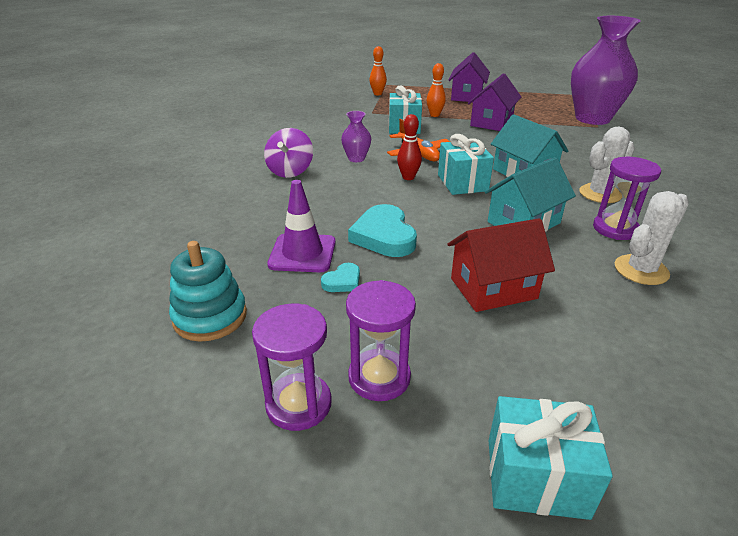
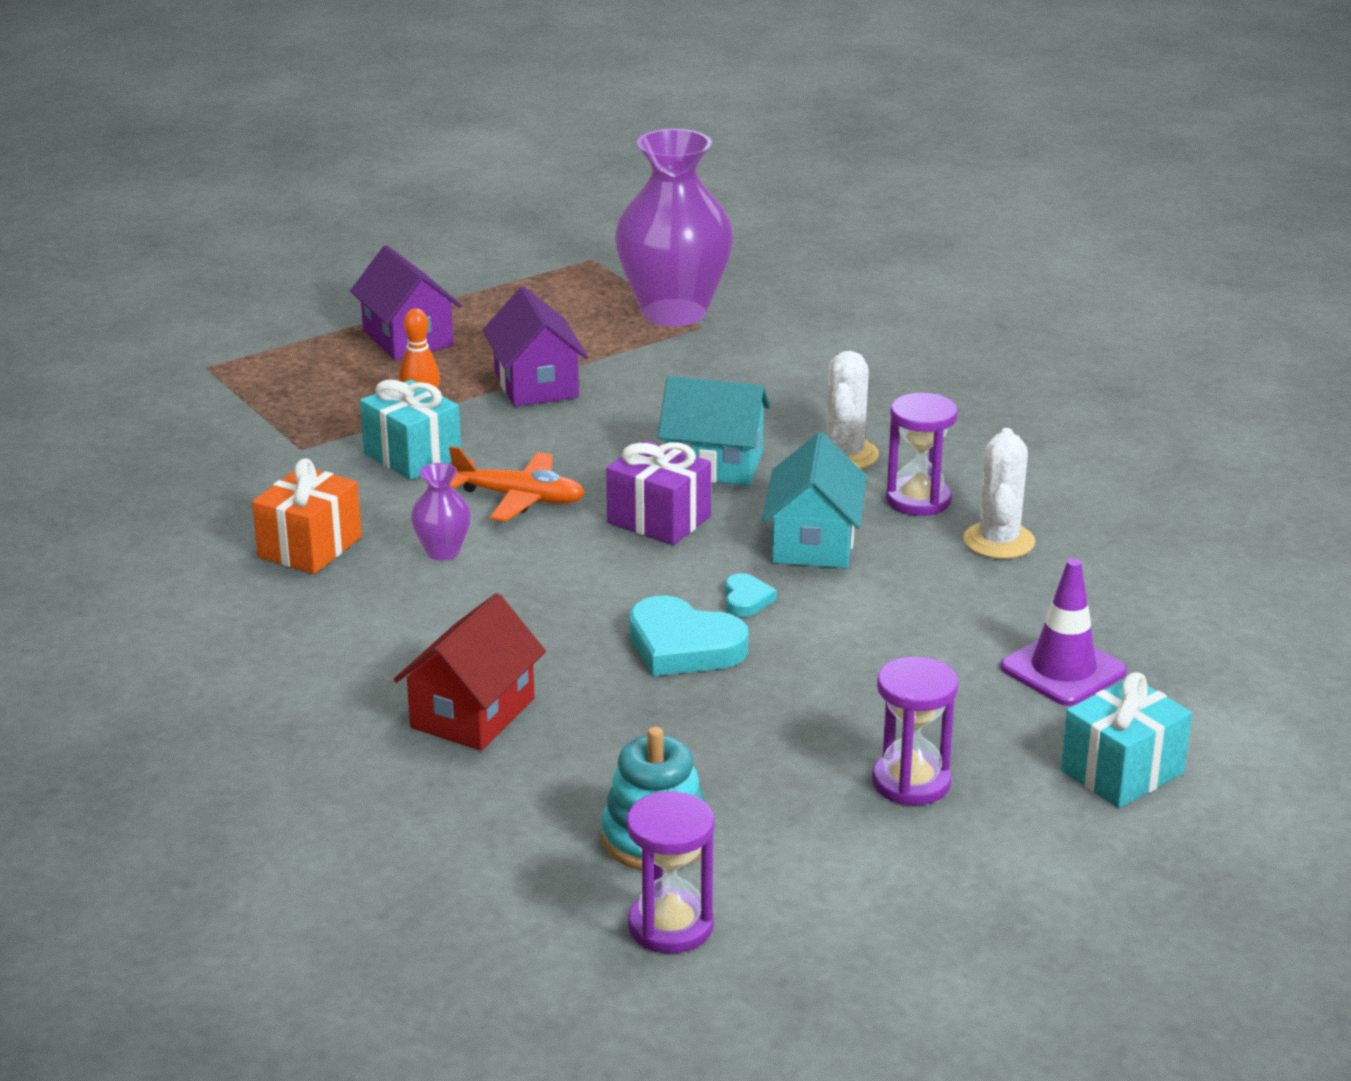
camera: 45 degrees left, 5 degrees down
purple hourglass [252,304,332,431] -> purple hourglass moved to [627,792,714,953]
purple spinning top [264,128,313,178] -> none
purple traffic cone [267,180,336,272] -> purple traffic cone moved to [1000,558,1127,706]
turquoise heart [321,263,360,292] -> turquoise heart moved to [725,573,777,617]
orange bowling pin [370,46,387,95] -> none
red bowling pin [397,114,422,180] -> none
turquoise gift [438,134,494,195] -> purple gift [606,440,711,545]
red house [447,218,555,312] -> red house moved to [394,593,546,750]
none -> orange gift [252,458,362,574]

